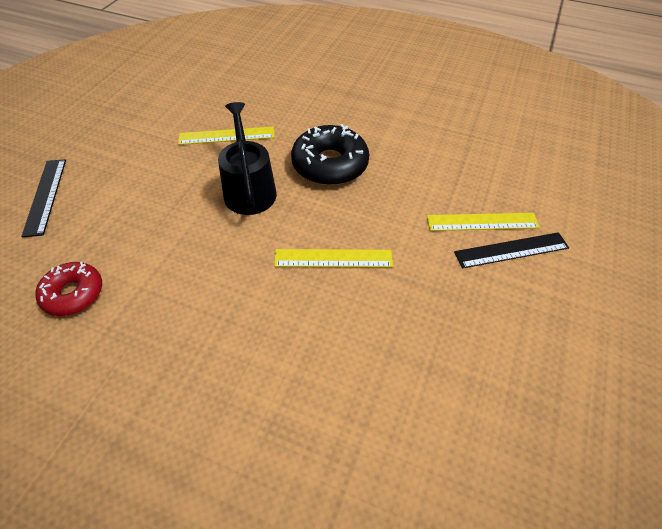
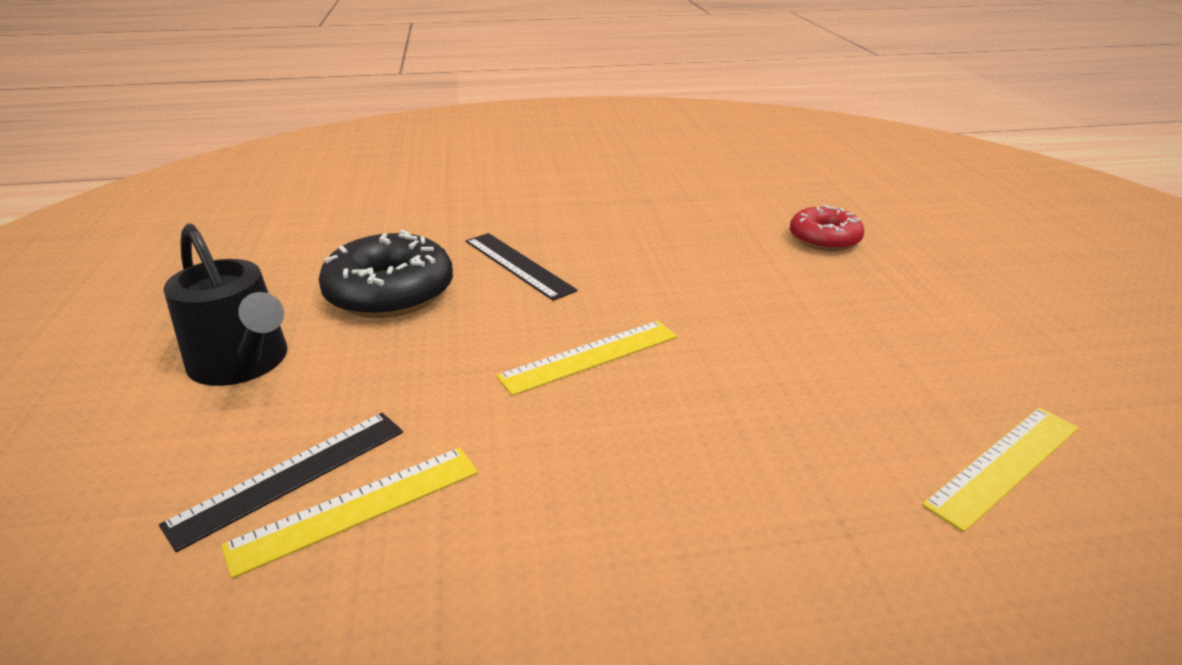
camera: 150 degrees right, 20 degrees down
black ruler [21,159,66,237] -> black ruler moved to [466,233,577,301]
black watering can [218,102,277,215] -> black watering can moved to [164,223,288,386]
black donut [291,124,369,185] -> black donut moved to [318,230,453,318]

